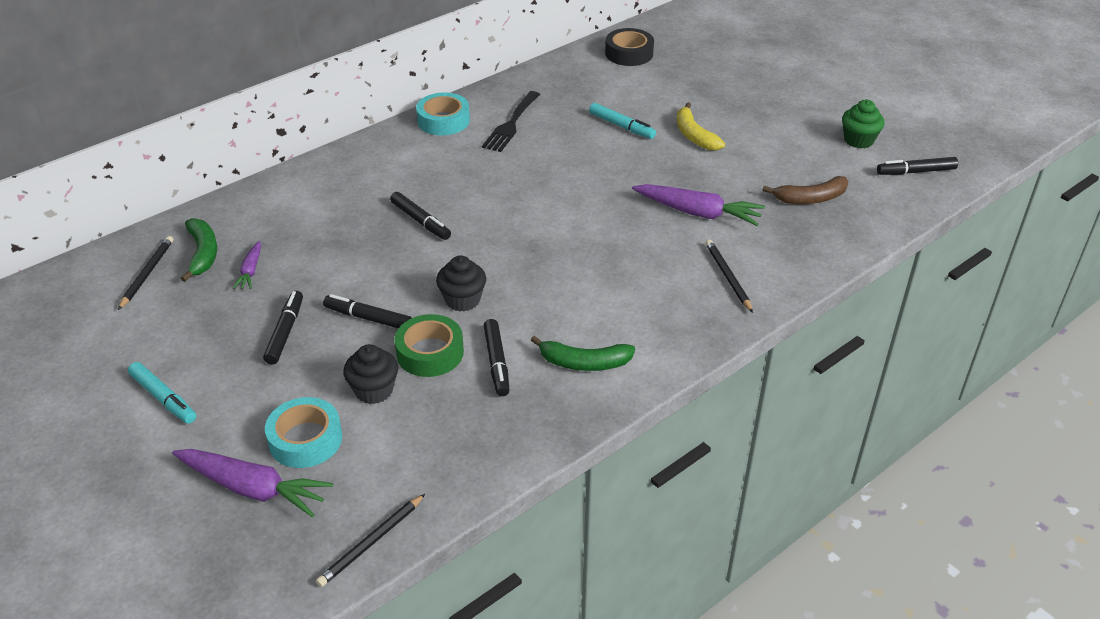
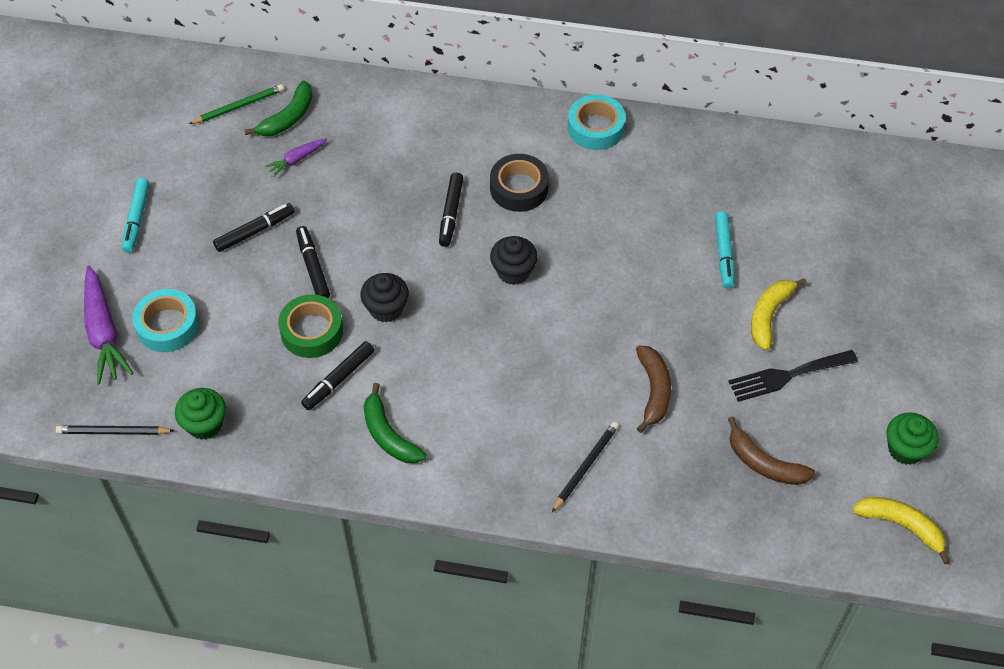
camera: 50 degrees right, 15 degrees up
black pencil [118,236,173,310] -> green pencil [189,84,284,124]
black cupcake [343,344,398,404] -> black cupcake moved to [490,236,538,285]
black fork [482,91,540,152] -> black fork moved to [728,350,858,402]
black tape [605,28,654,66] -> black tape moved to [490,154,549,212]
purple carrot [632,184,765,226] -> brown banana [636,345,671,433]
black marker [877,157,958,175] -> yellow banana [852,497,951,564]
none -> green cupcake [175,388,226,440]

